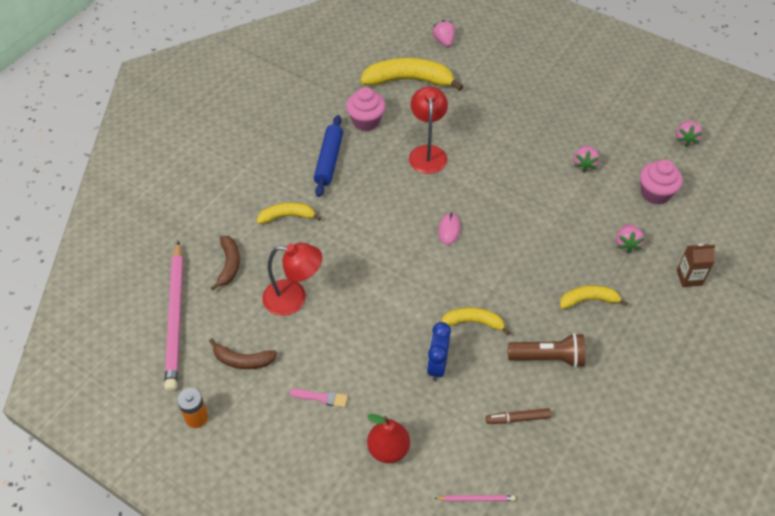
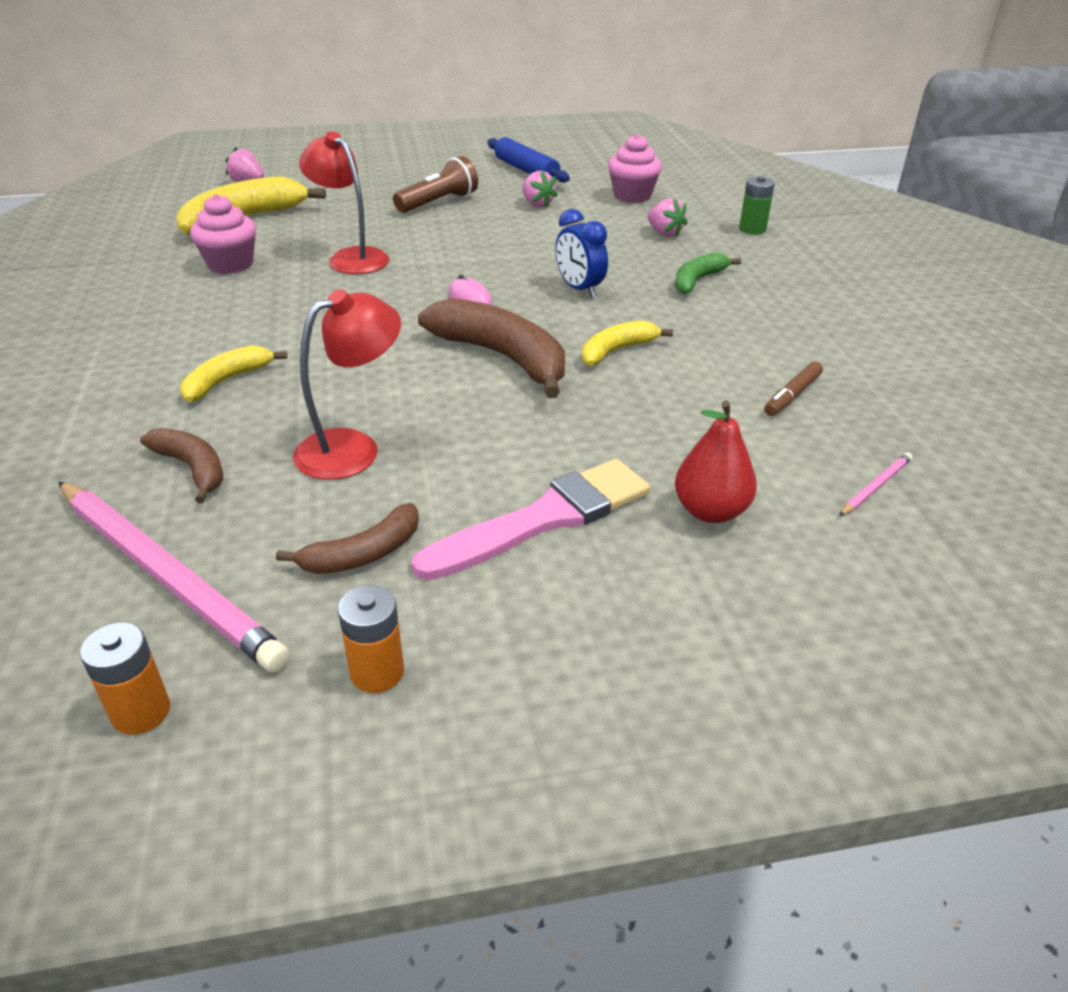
camera: 45 degrees left, 15 degrees down
pink brush [289,389,348,408] -> pink brush [411,459,650,580], size x2.28
blue rolling pin [314,115,343,197] -> blue rolling pin moved to [488,137,570,182]
blue clock [427,322,451,381] -> blue clock moved to [555,209,608,298]
brown flashlight [508,333,585,368] -> brown flashlight moved to [393,156,478,213]
yellow banana [560,285,628,309] -> green banana [675,252,741,294]
pink strawberry [676,121,703,147] -> none
brown carton [677,244,716,287] -> green battery [739,176,775,234]
none -> orange battery [80,622,170,735]
none -> brown banana [418,299,565,398]

